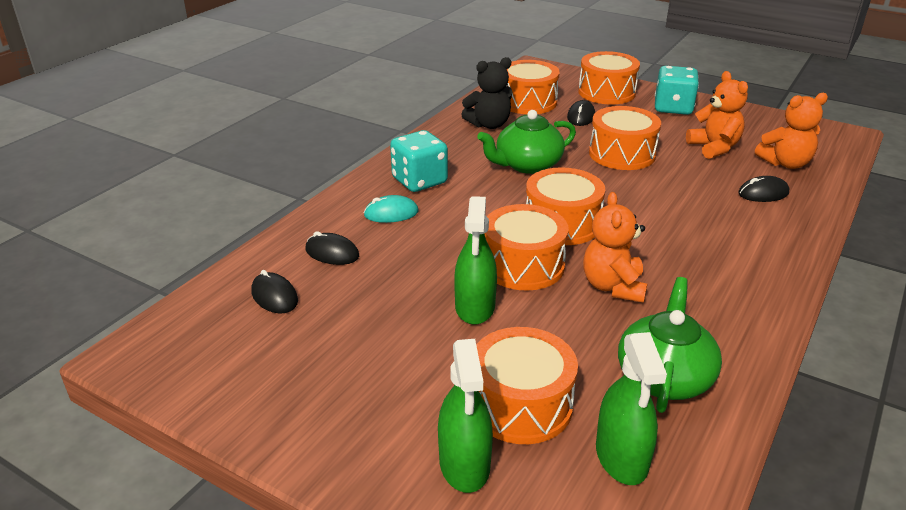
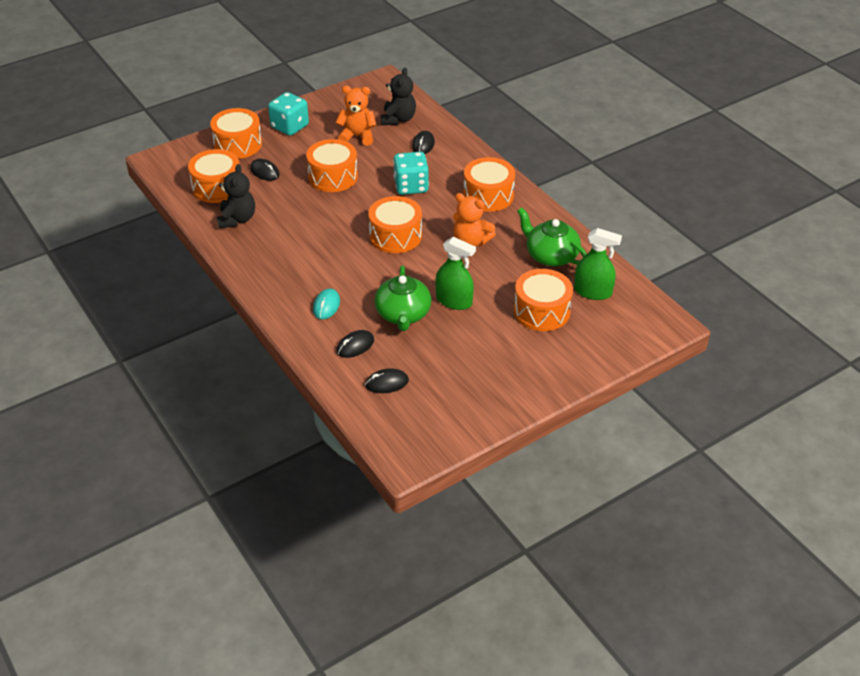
camera: 65 degrees left, 10 degrees up
turquoise dice [390,130,448,192] -> turquoise dice moved to [393,152,429,195]
green spray bottle [438,339,493,493] -> none
green teapot [477,110,576,174] -> green teapot moved to [375,265,431,331]
orange drum [484,204,569,291] -> orange drum moved to [463,157,515,212]
orange teddy bear [755,93,828,169] -> black teddy bear [381,68,416,125]

